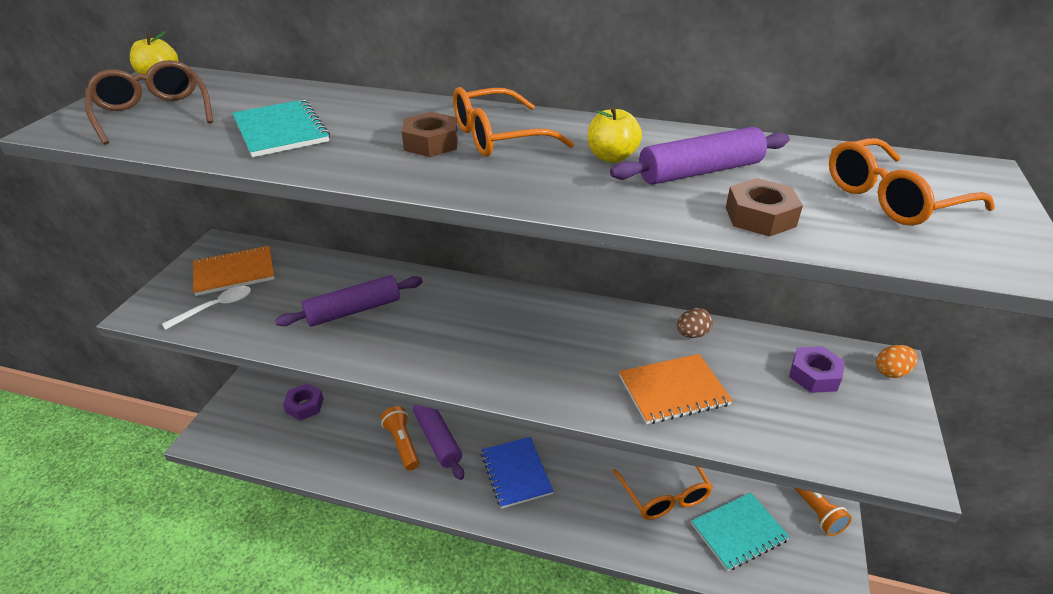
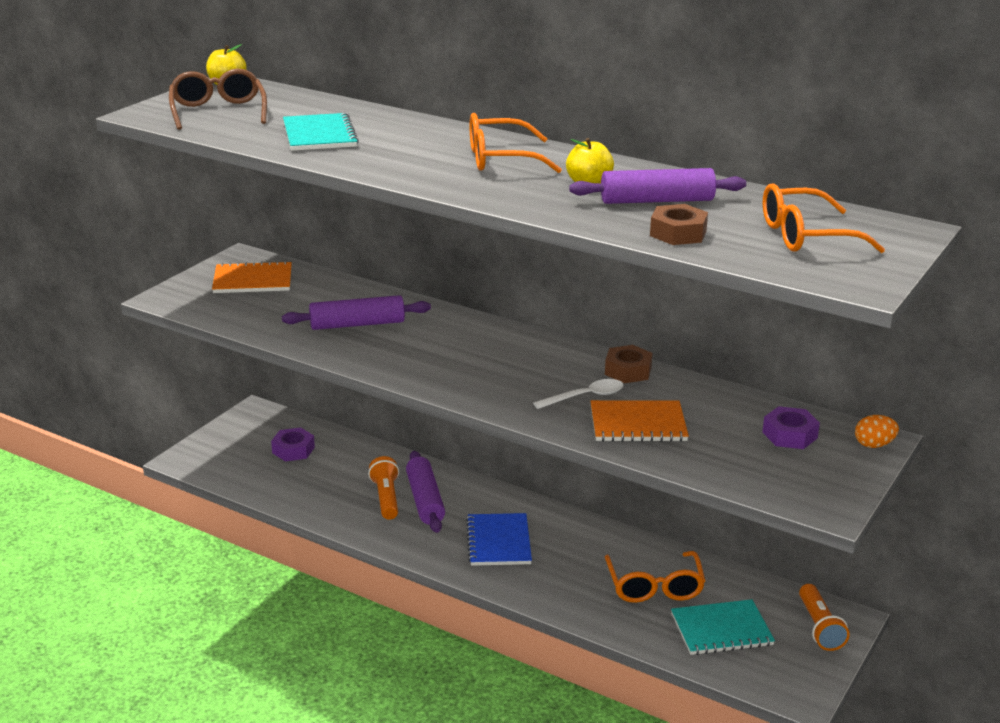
camera: 15 degrees right, 10 degrees down
white spoon [162,286,251,330] -> white spoon moved to [533,379,624,409]
brown nut [402,112,458,157] -> brown nut moved to [605,345,653,383]
brown egg [677,308,713,338] -> none

